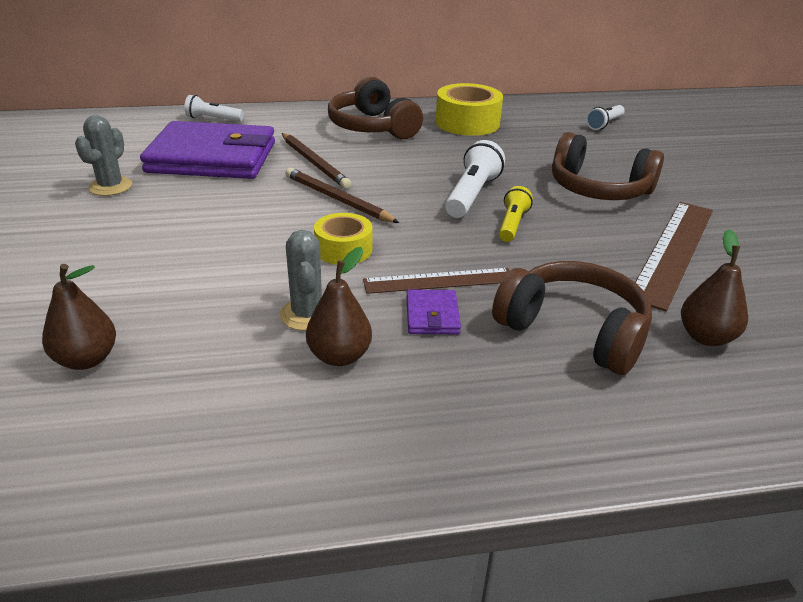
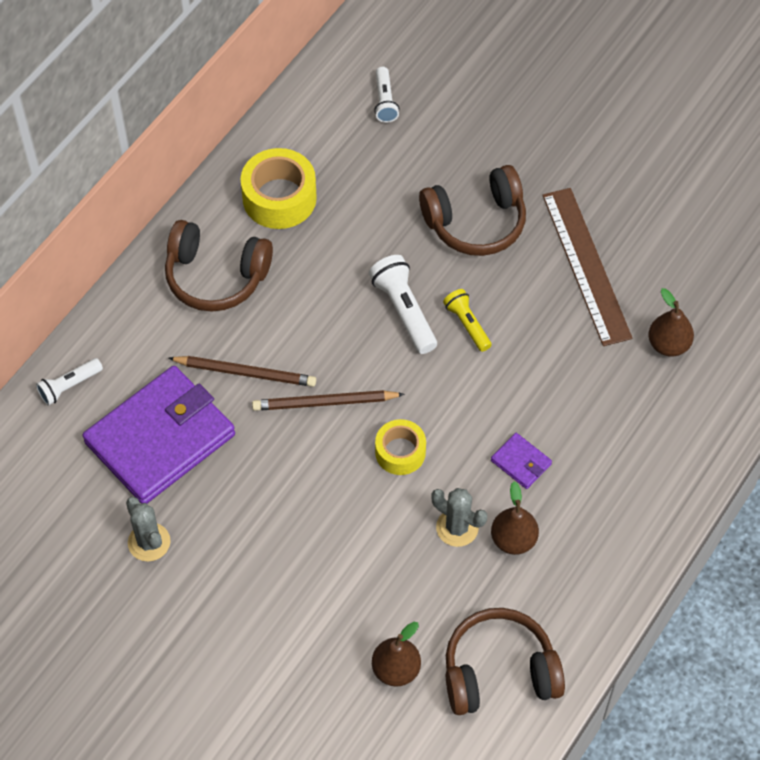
camera: 45 degrees left, 25 degrees up
brown ruler [363,268,510,294] -> none
brown headphones [492,261,652,375] -> brown headphones moved to [446,608,565,715]

